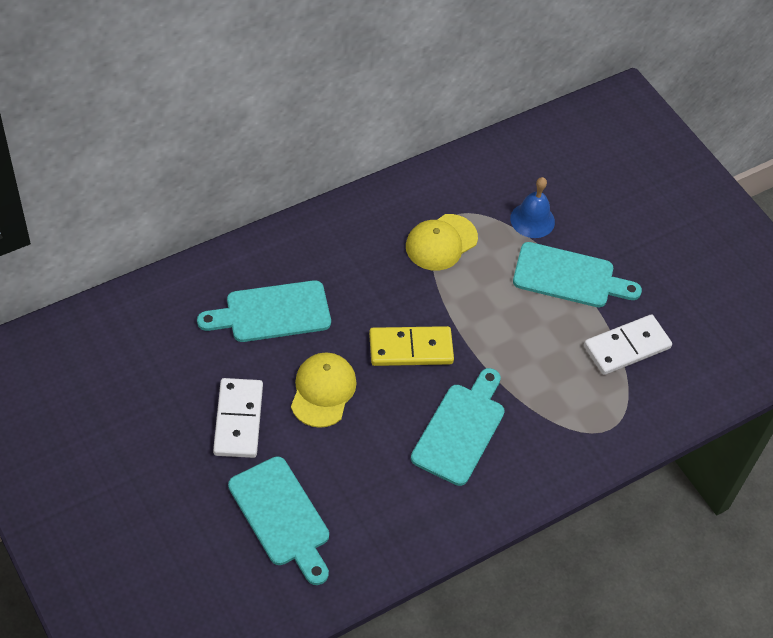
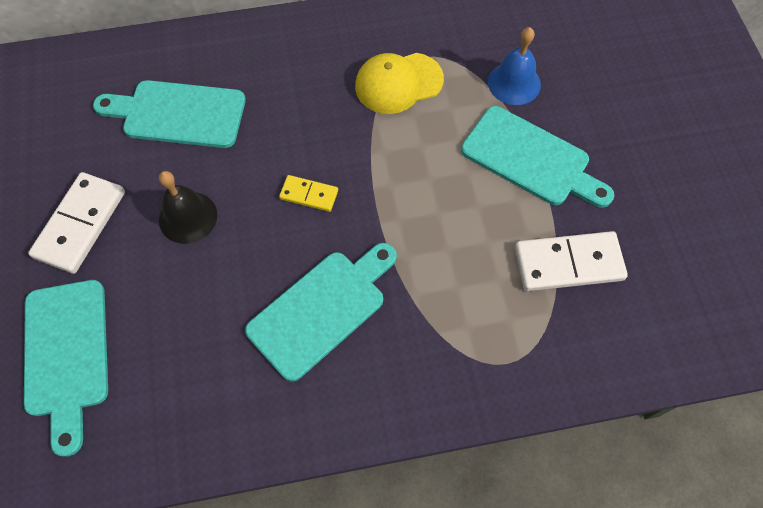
camera: 25 degrees right, 10 degrees up
yellow cap [291,352,356,428] -> black bell [159,171,217,244]
yellow domino [369,326,454,366] -> yellow domino [279,175,338,212], size x0.55

